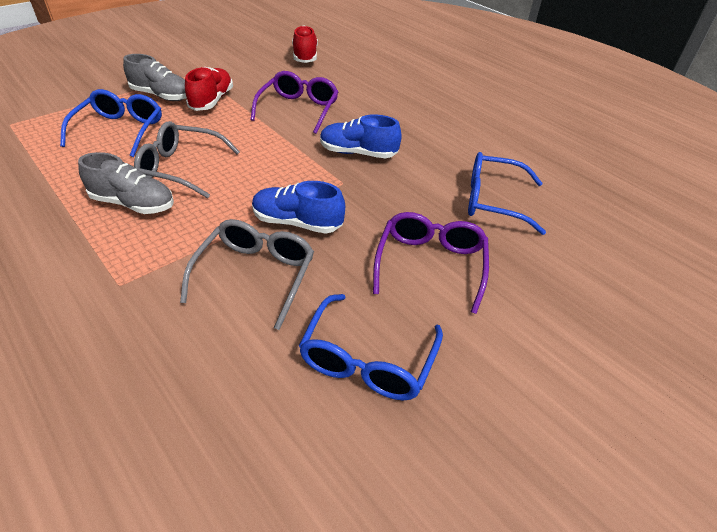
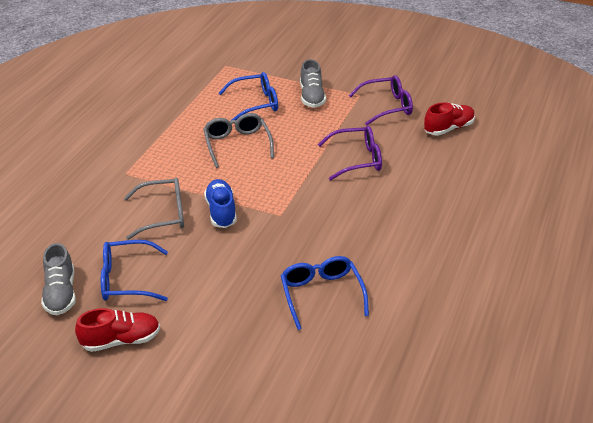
camera: 65 degrees right, 5 degrees down
grey shoe [78,152,174,214] -> grey shoe moved to [41,243,76,315]
red shoe [185,67,233,111] -> red shoe moved to [75,308,160,352]
blue shoe [320,114,402,158] -> none
purple glasses [373,212,489,314] -> purple glasses moved to [349,75,413,125]

